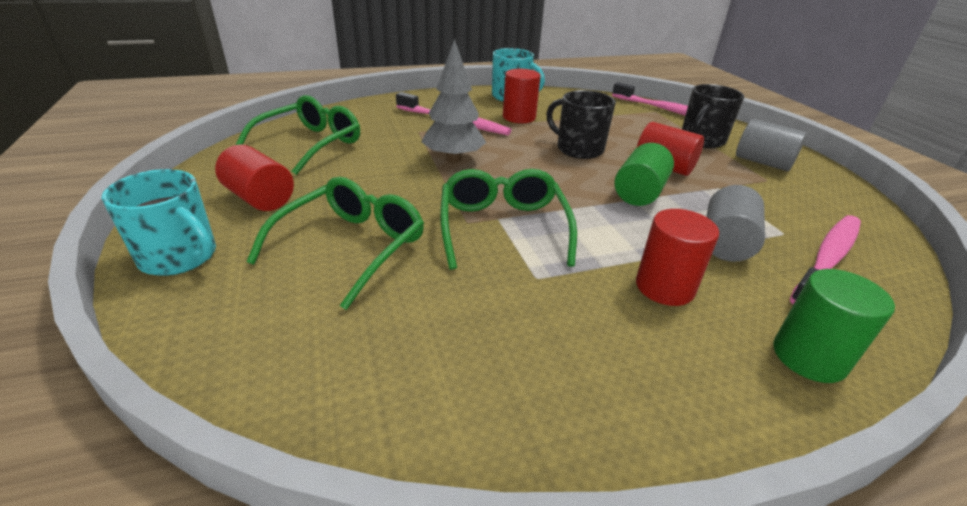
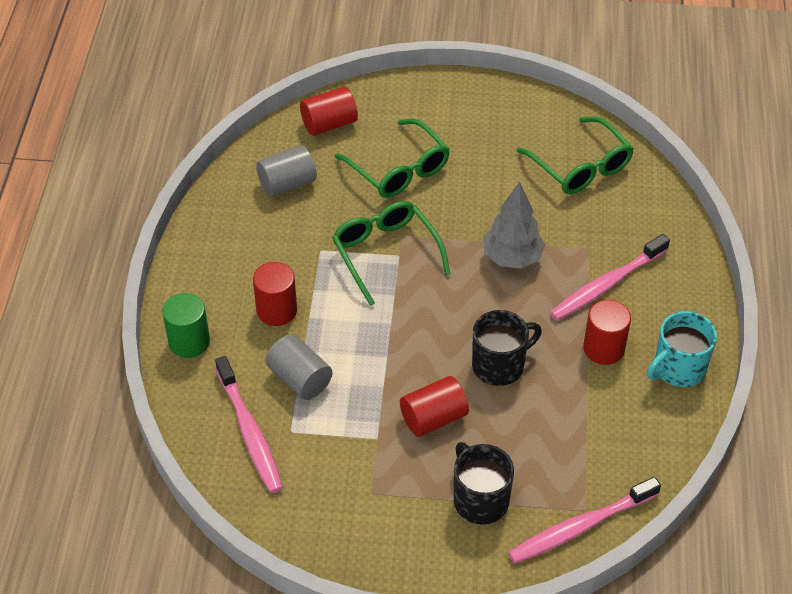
camera: 115 degrees right, 15 degrees up
turquoise mug [101,169,216,276] -> none
red cylinder [215,145,294,211] -> red cylinder moved to [300,87,358,136]
green glasses [440,169,577,270] -> green glasses turned 135 degrees counterclockwise [332,201,450,306]
green cylinder [615,143,674,206] -> none
grey cylinder [736,119,807,171] -> grey cylinder moved to [256,145,317,197]

